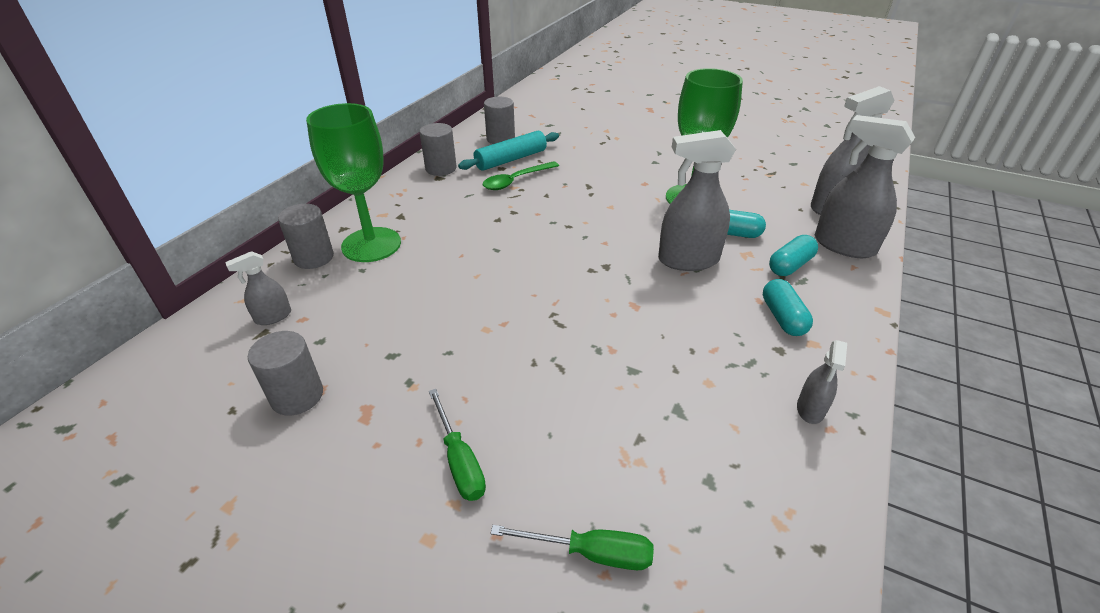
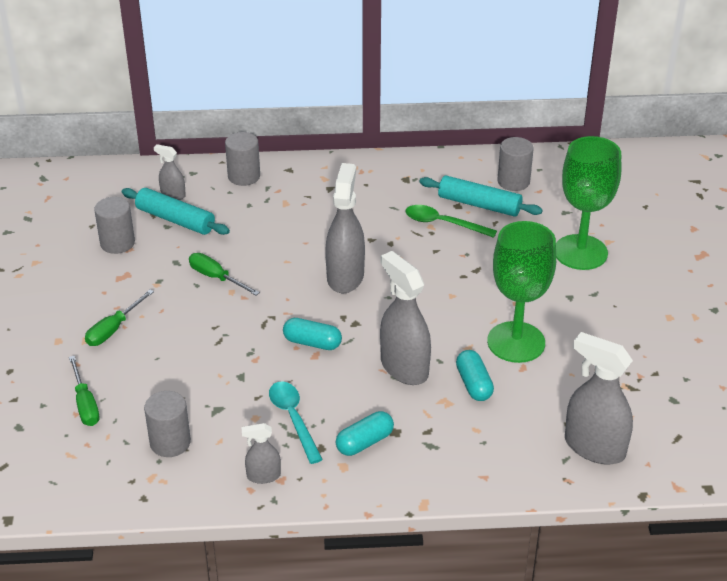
camera: 60 degrees right, 0 degrees up
green goblet [306,103,401,262] -> green goblet moved to [556,136,621,270]
grey cylinder [420,123,457,176] -> grey cylinder moved to [144,391,191,457]
turquoise capsule [769,235,818,276] -> turquoise capsule moved to [283,318,342,350]
grey spray bottle [815,115,915,258] -> grey spray bottle moved to [325,163,365,293]
none -> turquoise rolling pin [122,188,230,235]
none -> green screwdriver [189,253,260,295]
none -> turquoise spoon [269,381,323,464]

